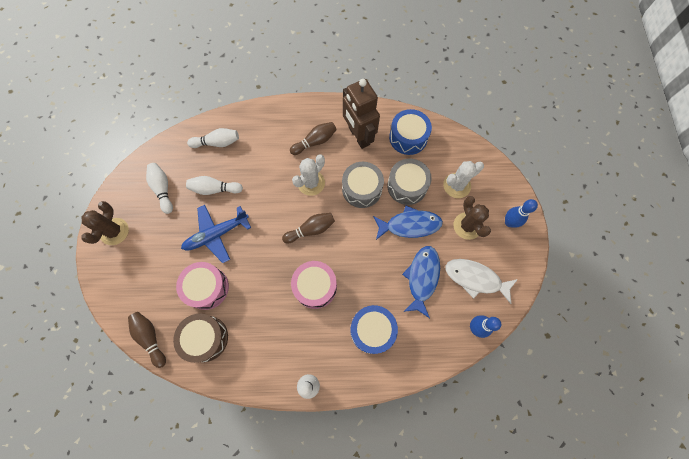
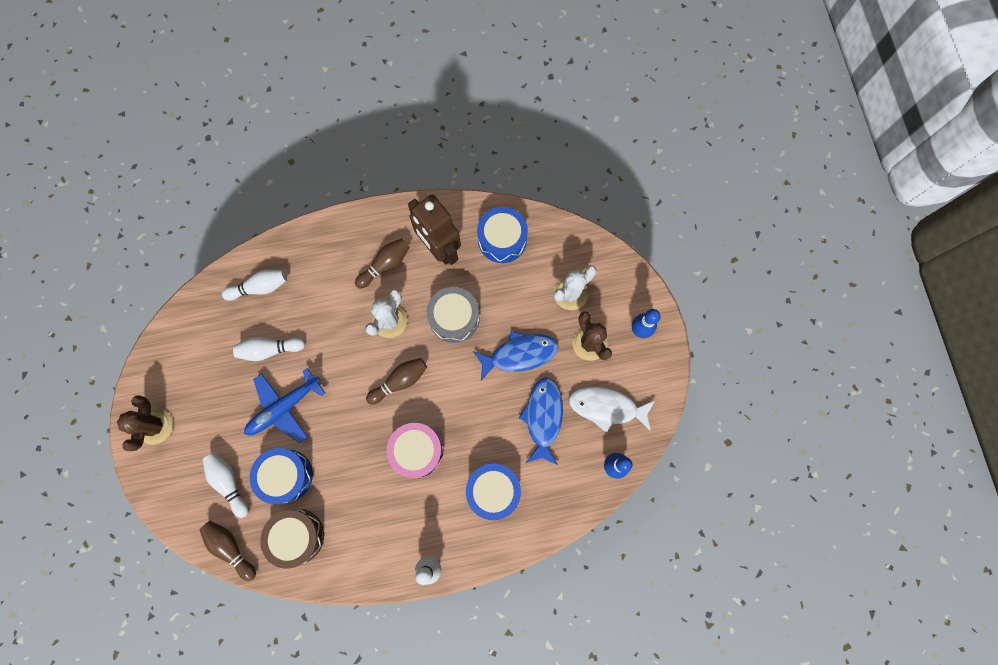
camera: 10 degrees left, 5 degrees up
white bowling pin [146,163,173,214] -> white bowling pin moved to [202,453,249,518]
pink drum [176,262,229,310] -> blue drum [250,448,313,504]
grey drum [387,159,432,205] -> none

